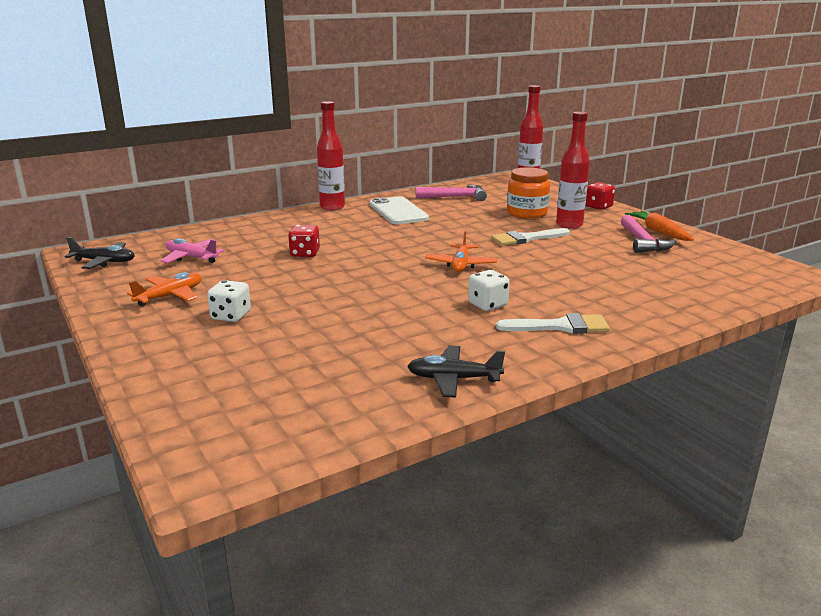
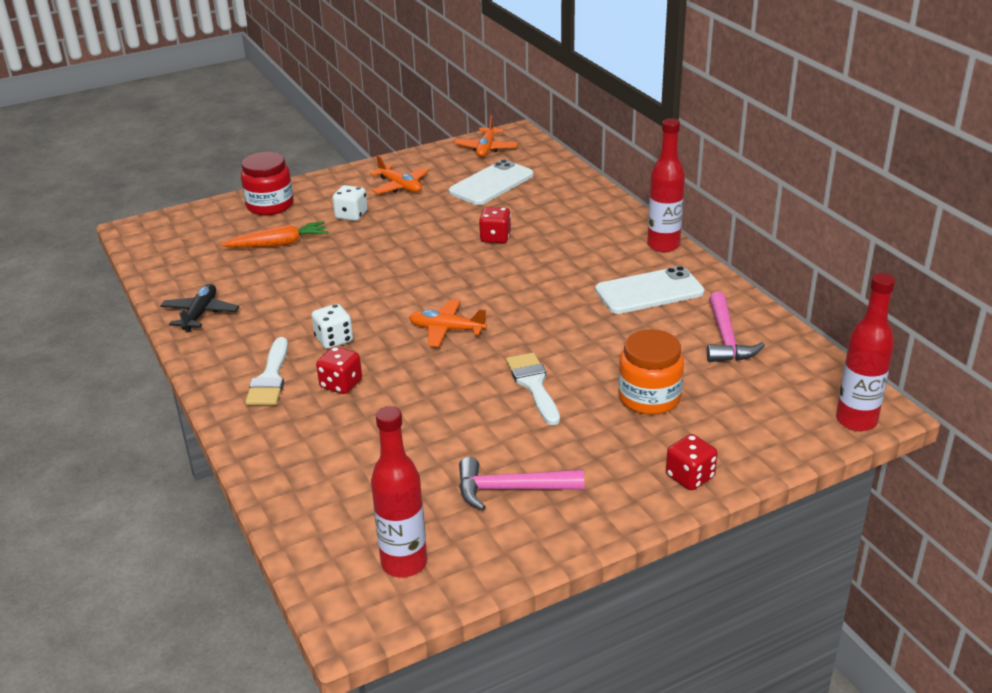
camera: 95 degrees right, 10 degrees up
black plane [65,237,135,269] -> orange plane [454,115,518,157]
pink plane [161,238,225,263] -> white phone [449,159,534,205]
red bottle [556,111,590,229] -> red bottle moved to [371,406,427,577]
orange carrot [625,211,694,241] -> orange carrot moved to [221,221,329,248]
none -> red jar [241,152,293,215]
none -> red dice [316,346,362,394]

